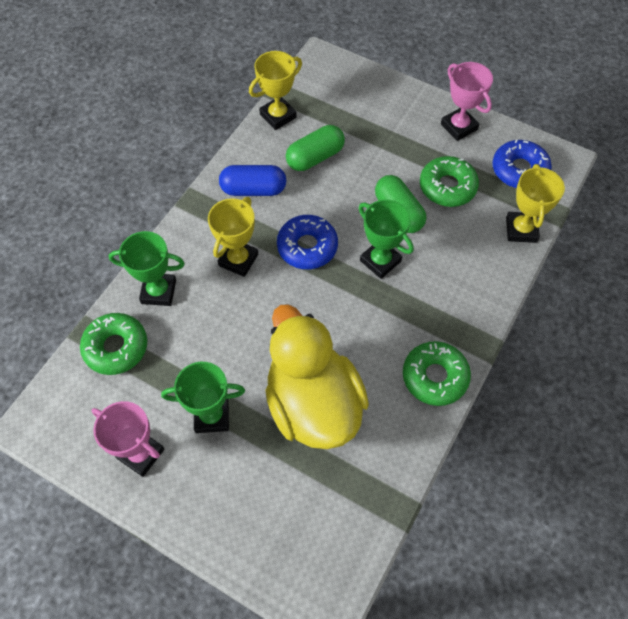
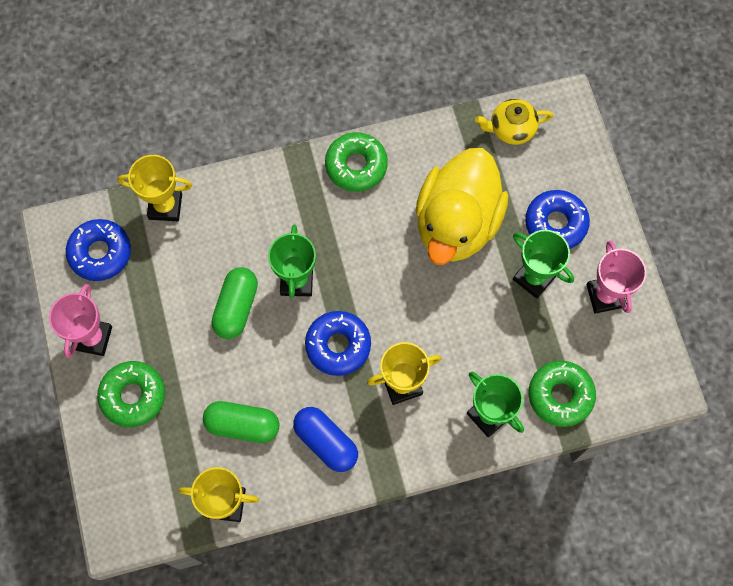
camera: 135 degrees left, 10 degrees up
green donut [420,156,479,207] -> green donut moved to [97,361,165,427]
yellow trophy [506,164,565,243] -> yellow trophy turned 45 degrees clockwise [118,155,192,221]
none -> yellow teapot [475,99,553,145]
none -> blue donut [525,190,590,249]

